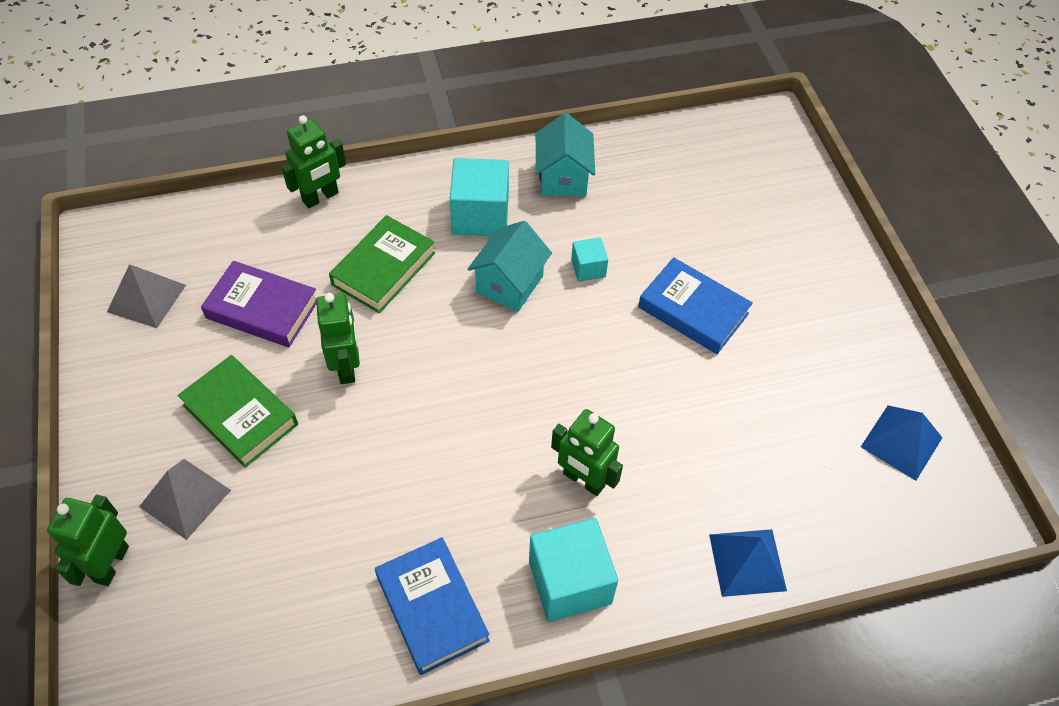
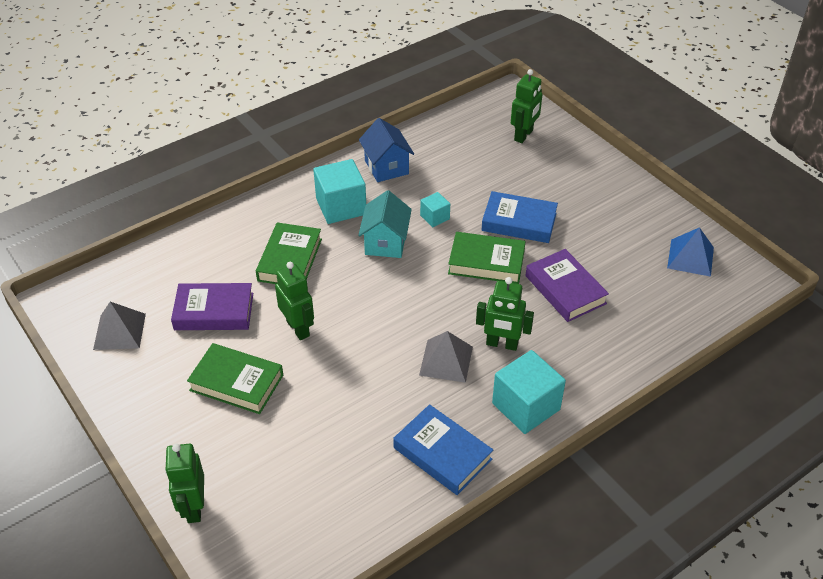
camera: 20 degrees left, 10 degrees down
grey pyramid [139,459,231,540] -> grey pyramid moved to [419,331,473,383]
green robot [282,115,346,208] -> green robot moved to [511,69,542,143]
turquoise house [536,113,595,196] -> blue house [359,118,414,182]
blue pyramid [709,529,787,597] -> none
none -> green book [448,232,526,284]
none -> purple book [525,249,609,322]

